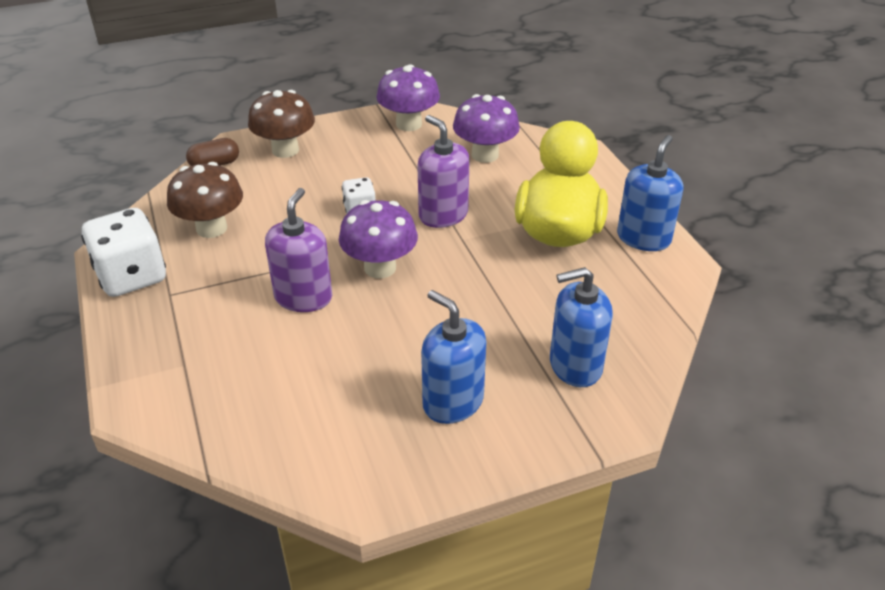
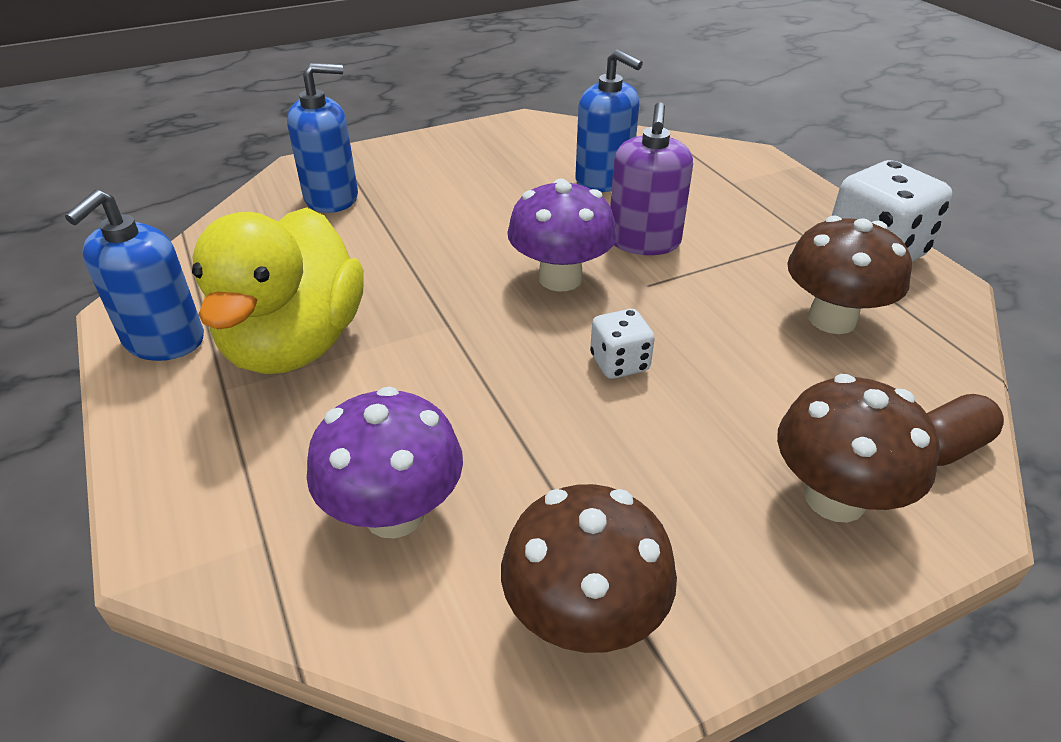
camera: 175 degrees right, 0 degrees up
purple mushroom [376,64,440,131] -> brown mushroom [501,484,677,653]
purple soap dispenser [417,115,469,228] -> none
blue soap dispenser [421,290,486,424] -> blue soap dispenser moved to [576,49,643,192]

